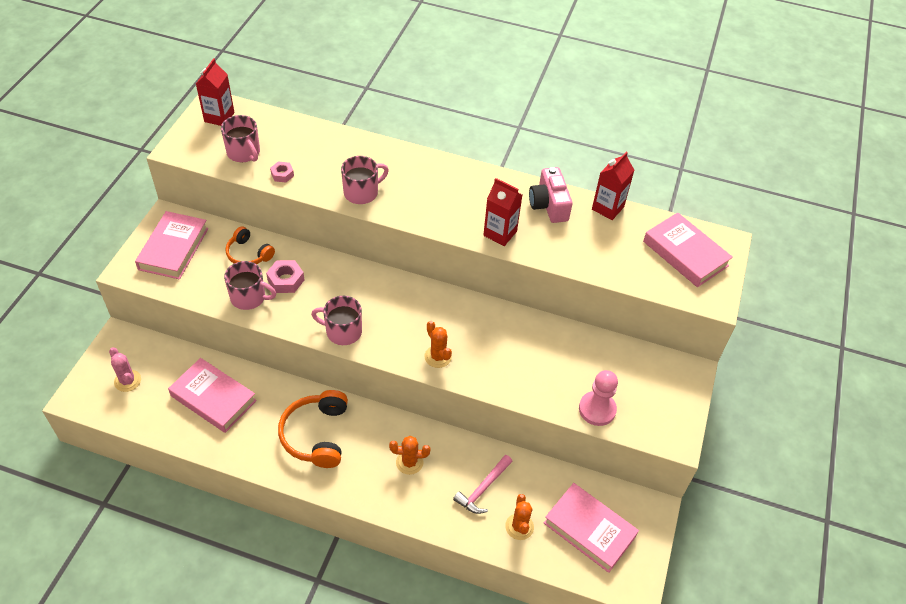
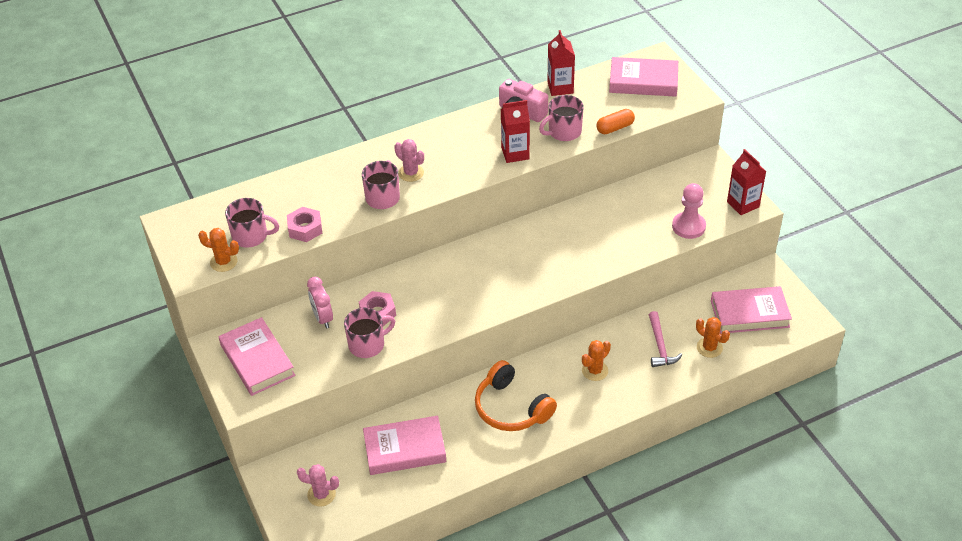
camera: 40 degrees left, 5 degrees down
red carton [196,58,235,126] -> red carton moved to [727,149,766,215]
orange headphones [225,226,275,264] -> pink clock [307,277,333,329]
pink nut [270,161,294,183] -> pink nut [287,207,322,242], size x1.55
pink mug [311,296,362,345] -> pink mug moved to [539,95,584,141]
orange cactus [424,321,452,368] -> orange cactus moved to [198,228,239,272]
none -> pink cactus [394,139,424,182]
none -> orange capsule [596,109,635,134]

